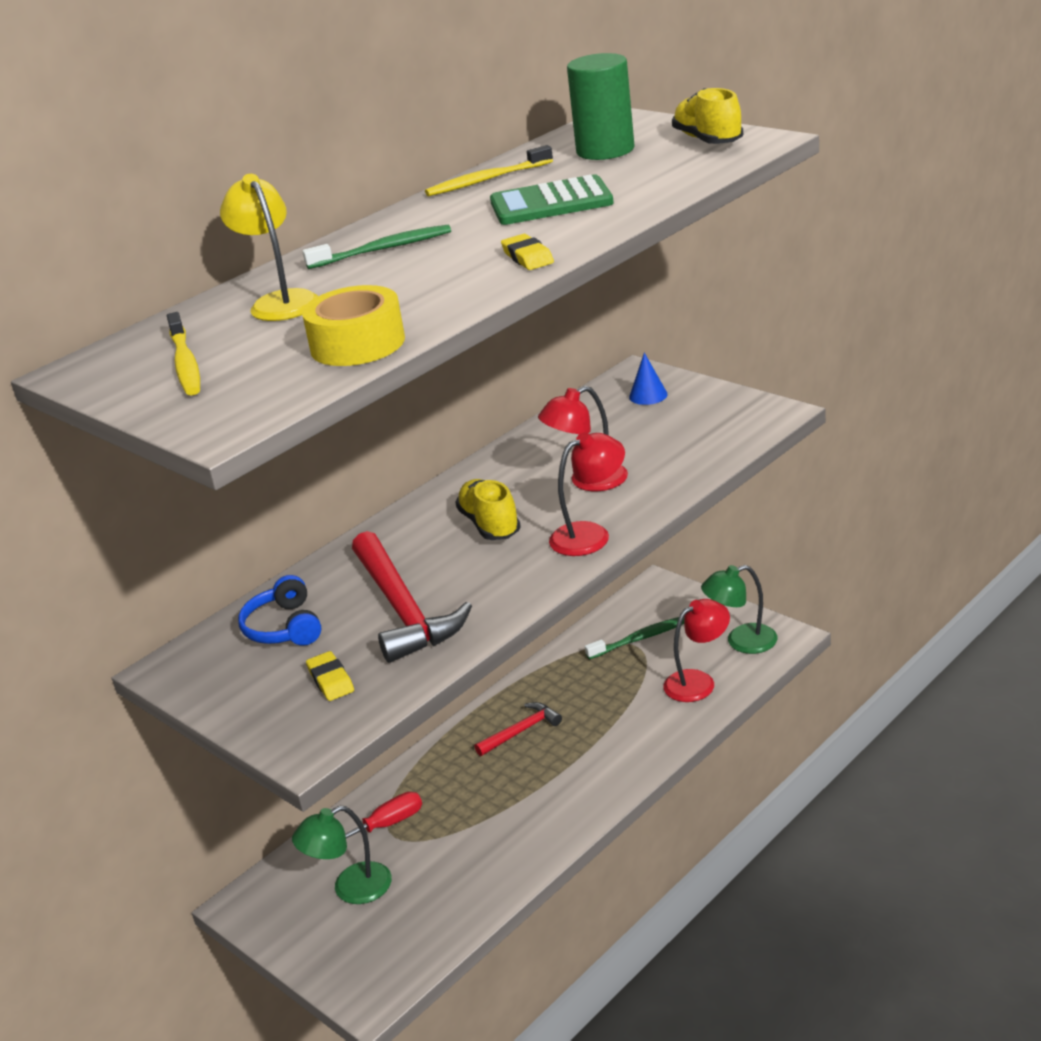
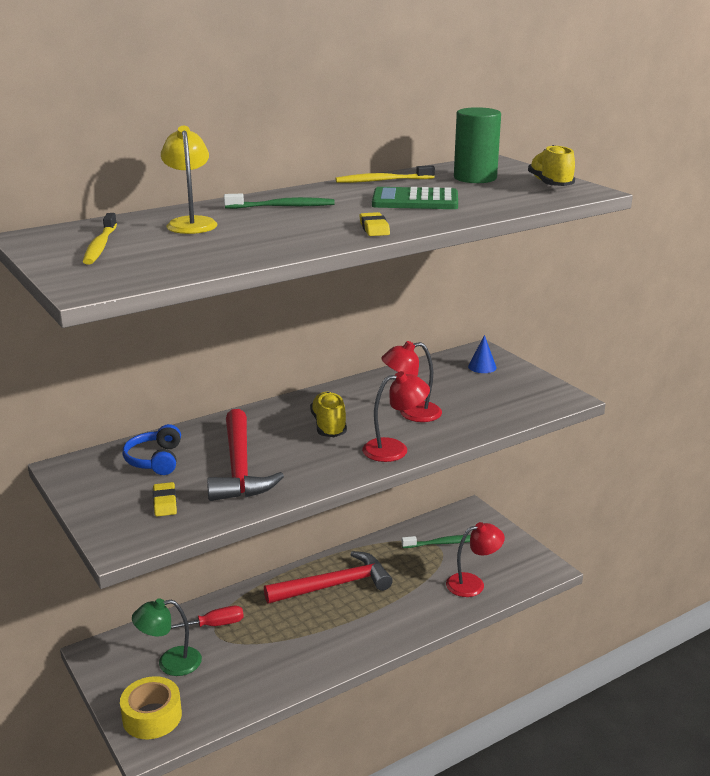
camera: 10 degrees right, 5 degrees down
yellow tape [302,285,405,366] -> yellow tape moved to [120,676,182,739]
red hammer [474,702,562,756] -> red hammer [264,551,393,604], size x1.86
green lamp [701,565,777,654] -> none

